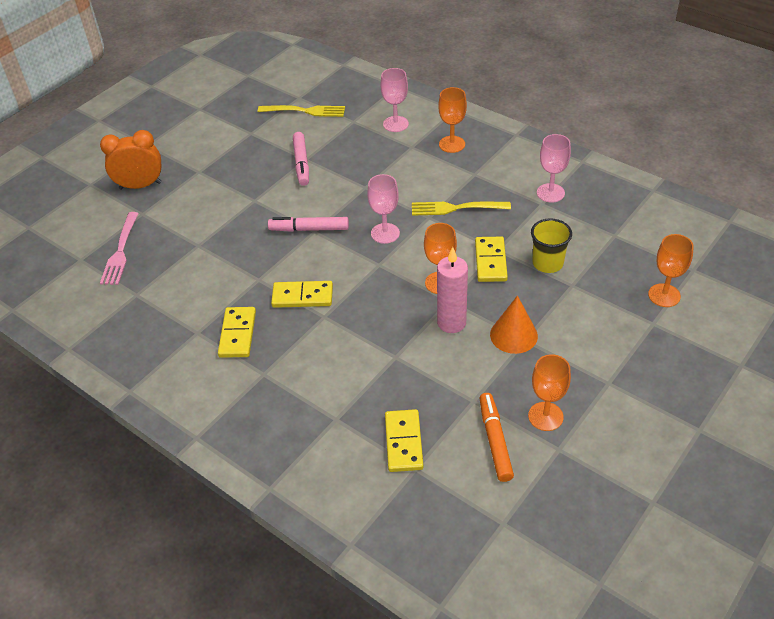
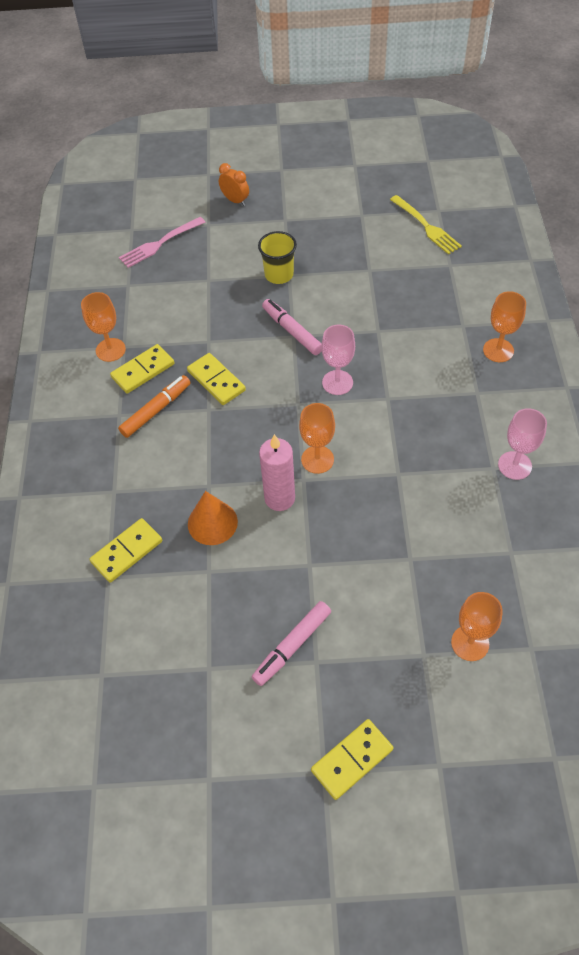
camera: 50 degrees right, 10 degrees up
orange clock [100,130,161,190] -> orange clock [219,163,249,206], size x0.63
pink marker [293,132,309,186] -> pink marker moved to [252,601,331,686]
pink goblet [380,68,409,132] -> none
yellow fork [412,202,511,216] -> none
yellow domino [475,237,508,282] -> yellow domino moved to [311,719,393,800]
orange marker [479,393,514,482] -> orange marker moved to [118,375,190,438]
orange cone [490,295,538,354] -> orange cone moved to [188,491,238,545]
orange goblet [528,354,571,431] -> orange goblet moved to [81,292,126,362]
yellow cup [531,218,572,273] -> yellow cup moved to [258,231,297,284]

